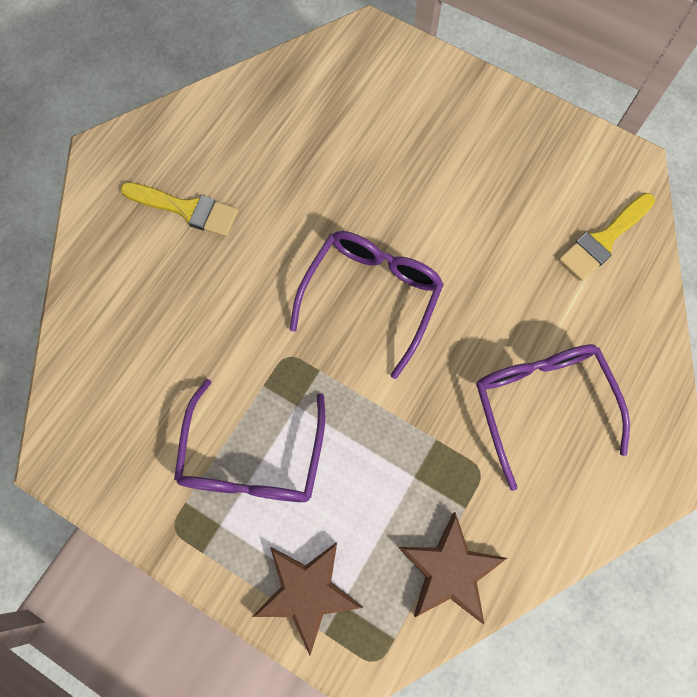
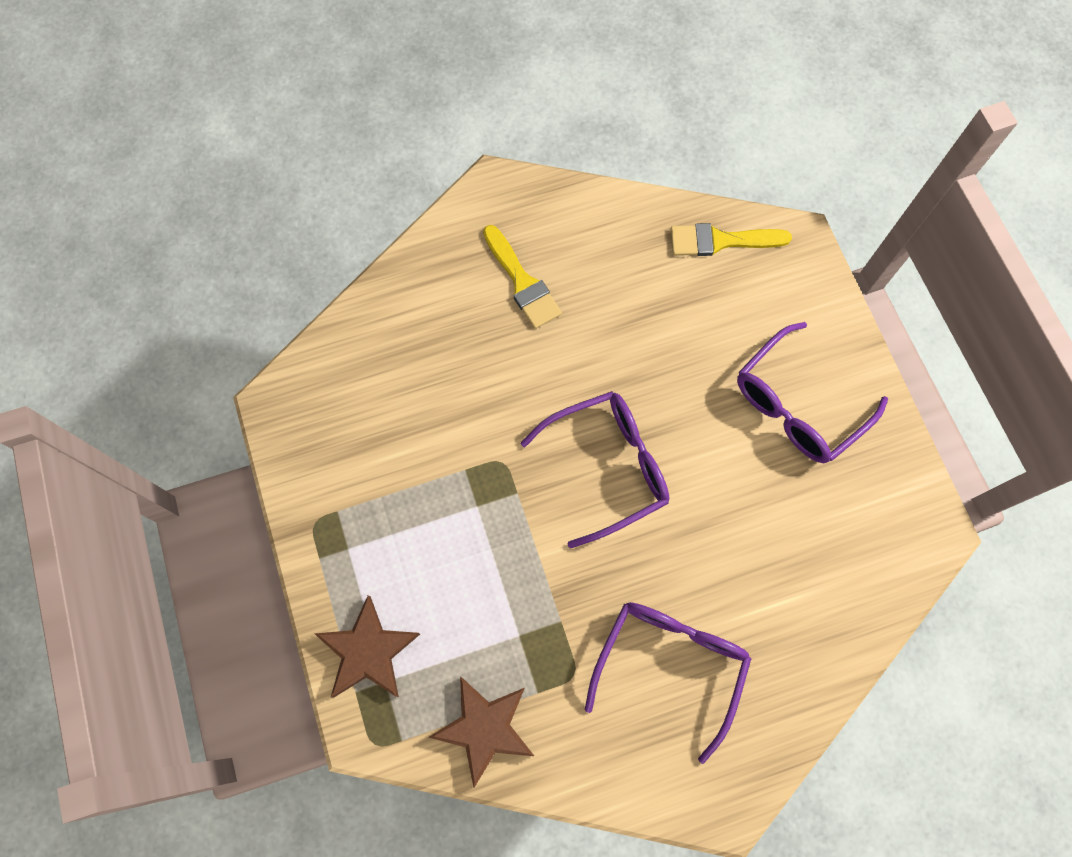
camera: 40 degrees right, 0 degrees up
purple glasses [174,379,325,502] -> purple glasses moved to [737,322,888,463]
yellow brush [559,193,655,281] -> yellow brush moved to [671,223,792,256]

